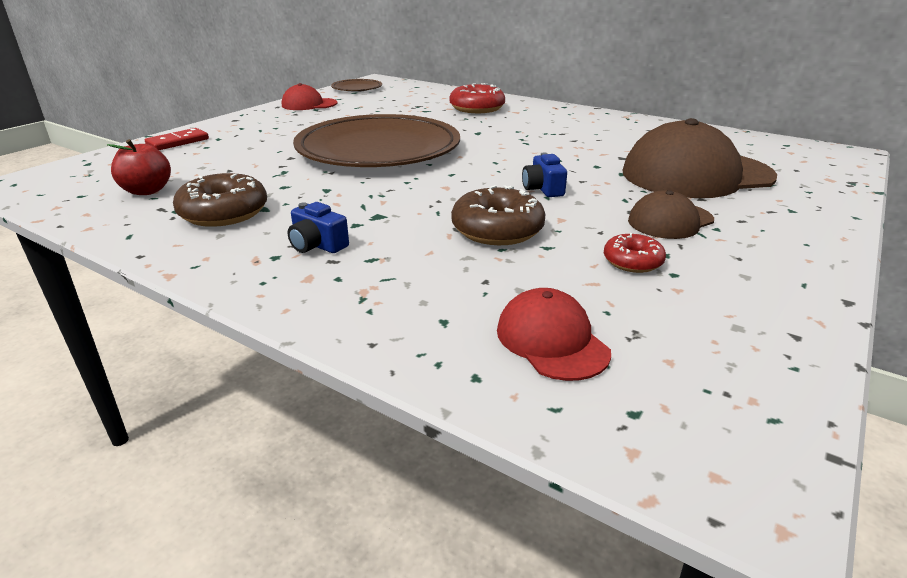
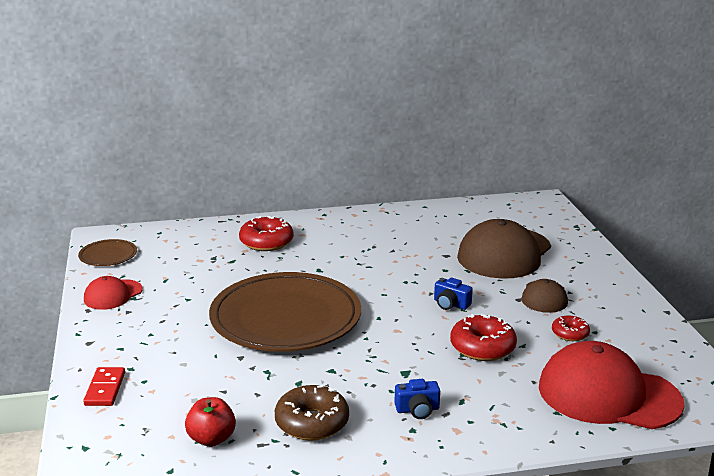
camera: 45 degrees left, 5 degrees down
brown donut [451,185,545,245] -> red donut [450,314,517,361]
red cap [497,288,611,381] -> red cap [539,341,684,429], size x1.96

